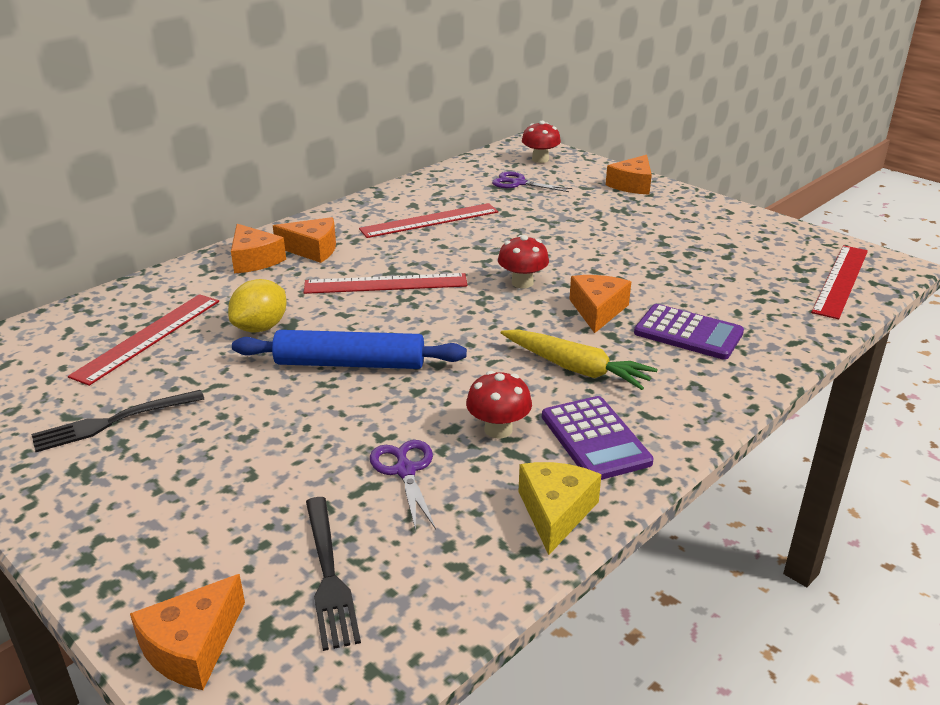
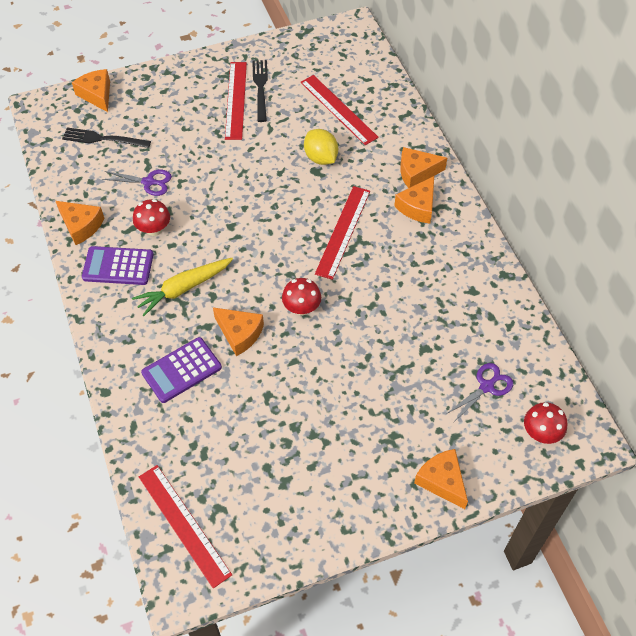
camera: 115 degrees right, 25 degrees up
blue rolling pin [232,330,467,369] -> none
red ruler [359,203,498,238] -> red ruler moved to [225,62,247,140]
yellow cheese [519,462,602,555] -> orange cheese [56,201,104,245]

